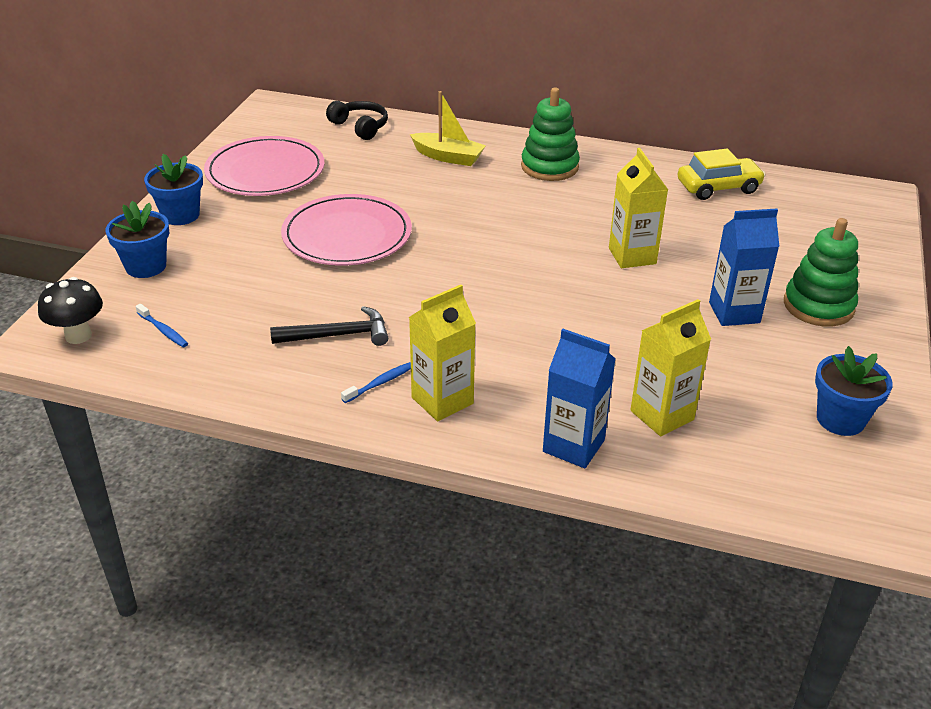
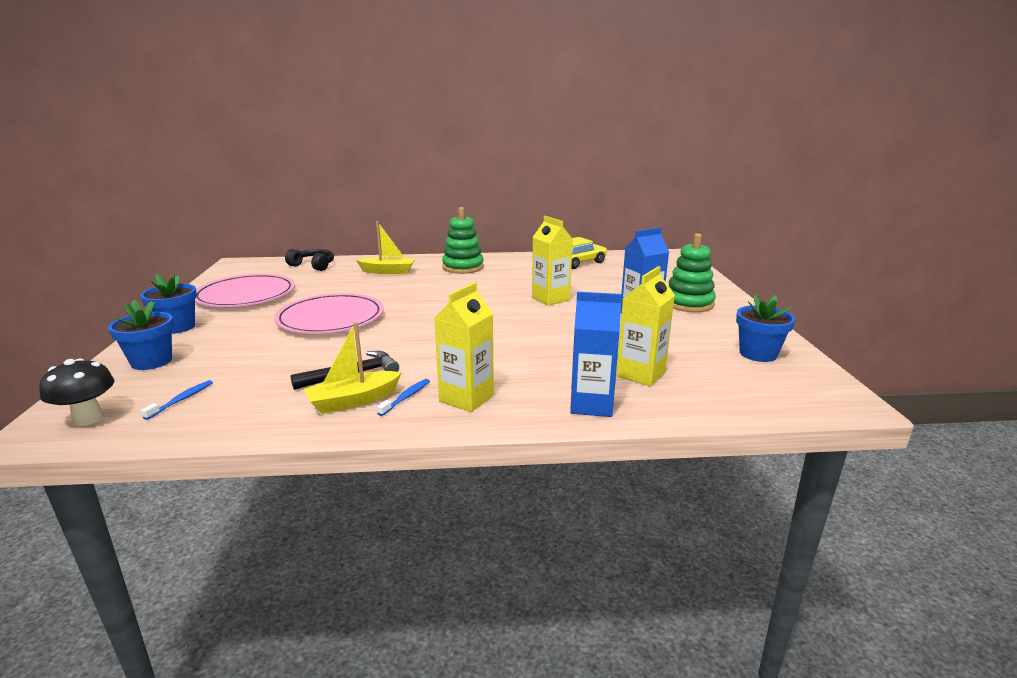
camera: 20 degrees left, 15 degrees down
blue toothbrush [136,304,188,347] -> blue toothbrush turned 90 degrees counterclockwise [141,380,213,420]
none -> yellow boat [304,322,402,414]

